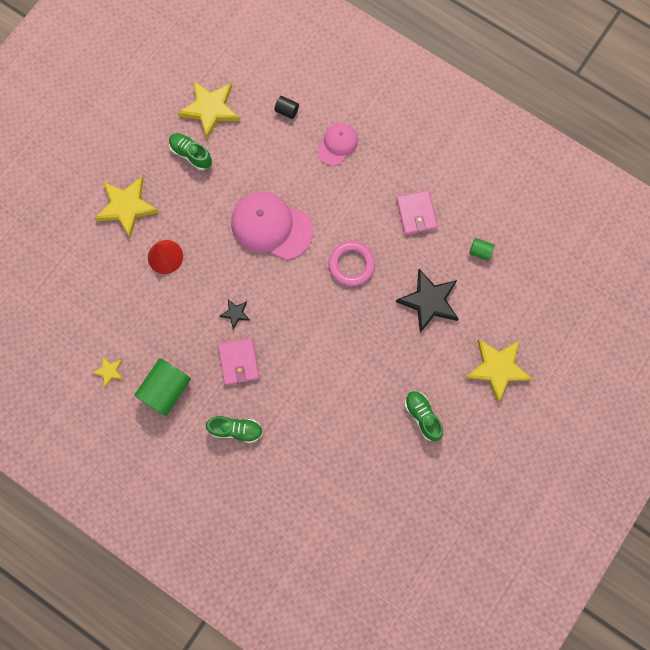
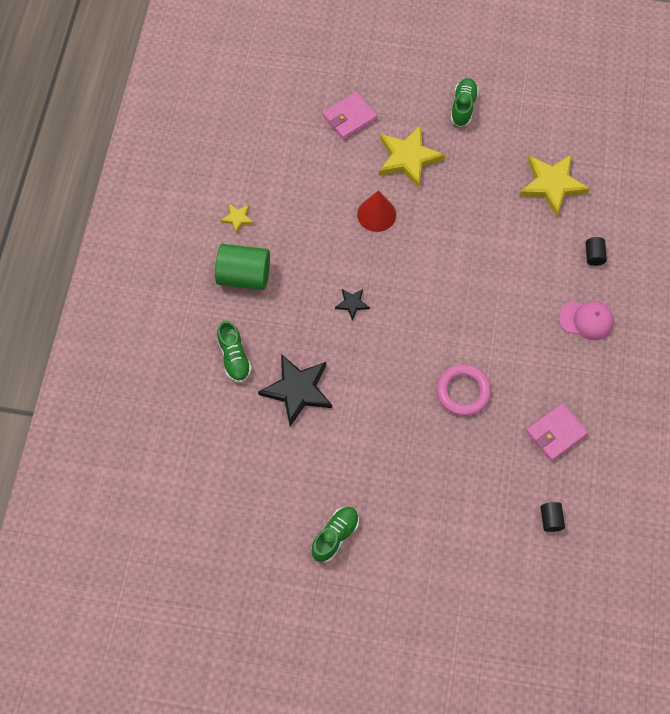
camera: 65 degrees right, 10 degrees down
green shoe [169,133,212,170] -> green shoe moved to [450,78,479,127]
pink wallet [218,338,259,385] -> pink wallet moved to [323,92,377,140]
pink cap [231,192,313,260] -> none
black star [396,269,459,333] -> black star moved to [258,354,332,426]
yellow star [465,339,532,402] -> none
green cylinder [469,238,495,261] -> black cylinder [540,502,565,532]

